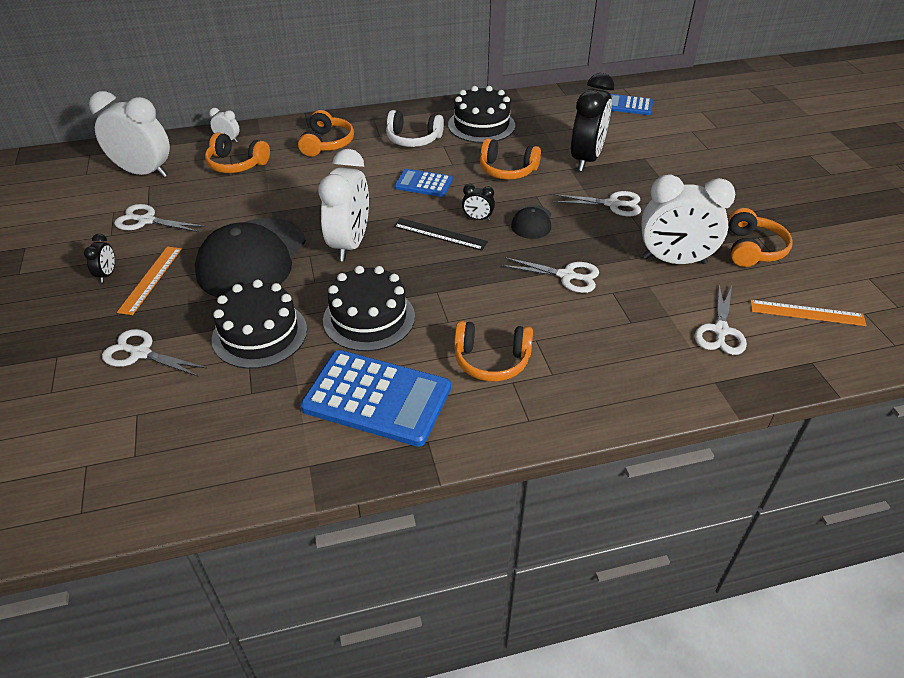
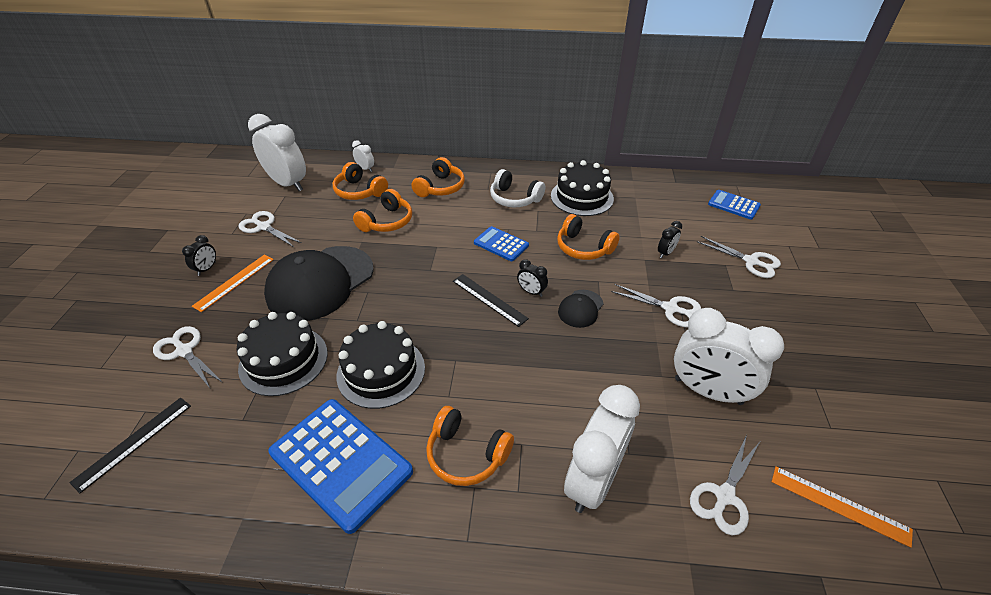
camera: 20 degrees right, 0 degrees up
white clock [319,149,369,261] -> white clock moved to [564,385,640,513]
white scissors [501,257,599,293] -> white scissors moved to [697,236,781,278]
black clock [571,73,614,171] -> black clock [658,221,682,259], size x0.43
orange headphones [728,208,793,267] -> orange headphones moved to [353,189,412,232]
none -> black ruler [69,398,191,493]

